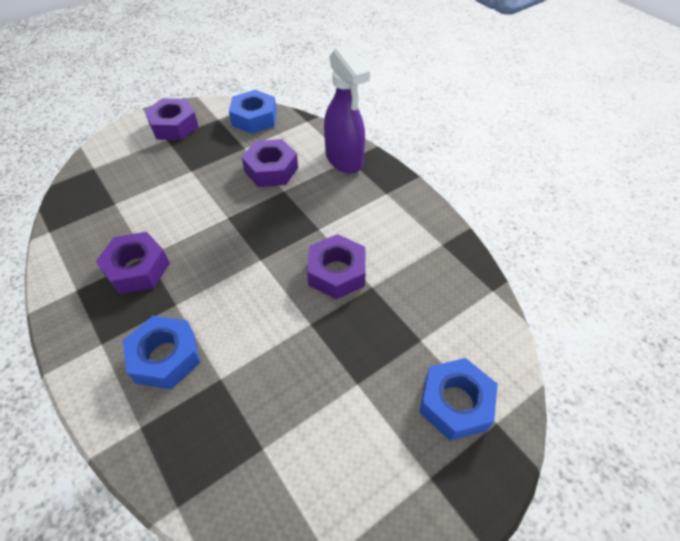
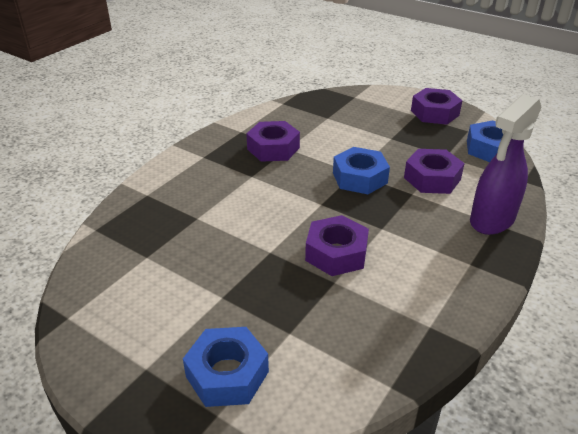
camera: 70 degrees right, 15 degrees down
blue nut [123,315,200,389] -> blue nut moved to [333,147,390,194]

